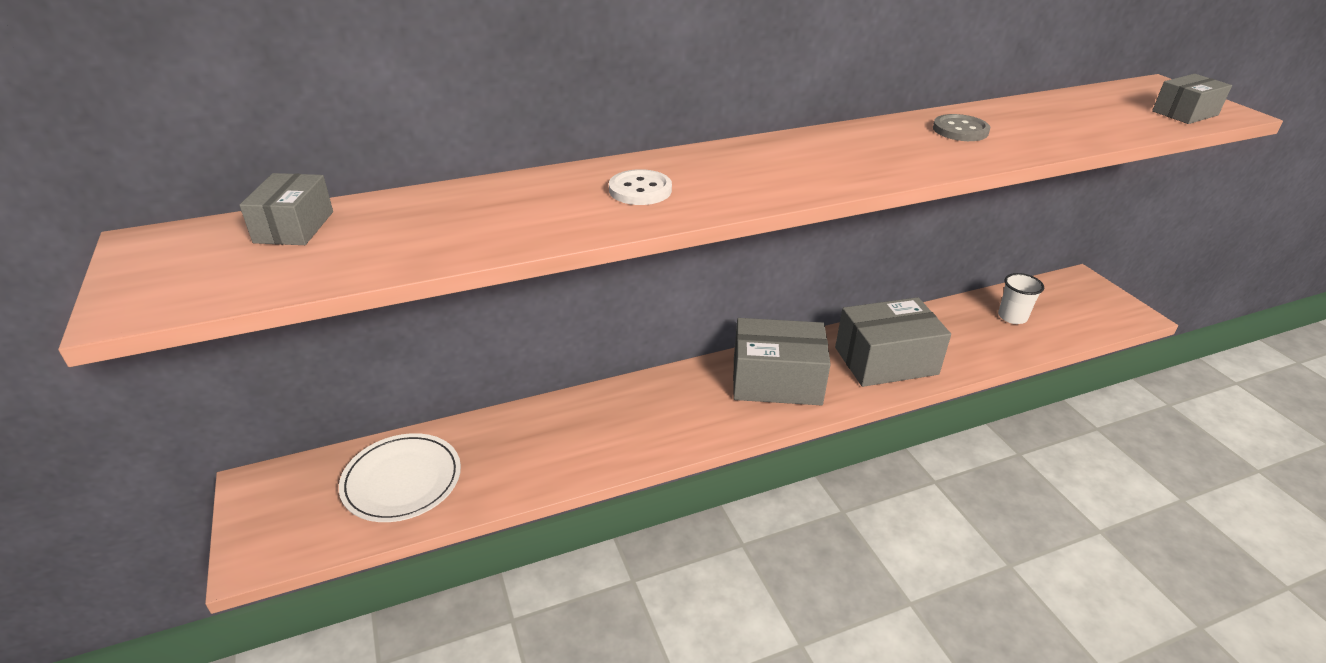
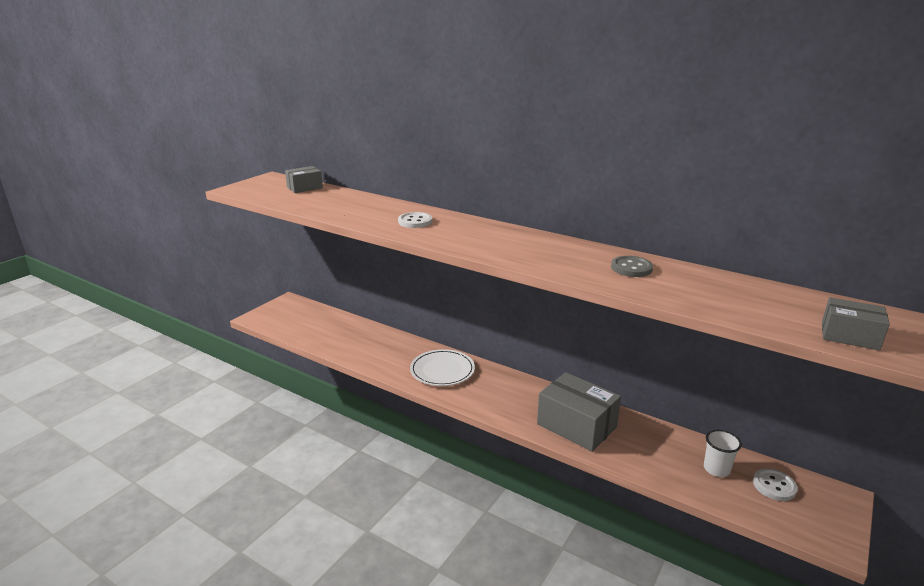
camera: 55 degrees right, 10 degrees down
white plate [339,433,461,522] -> white plate moved to [410,349,475,386]
grey box [733,318,831,405] -> none
none -> white button [753,468,798,501]

